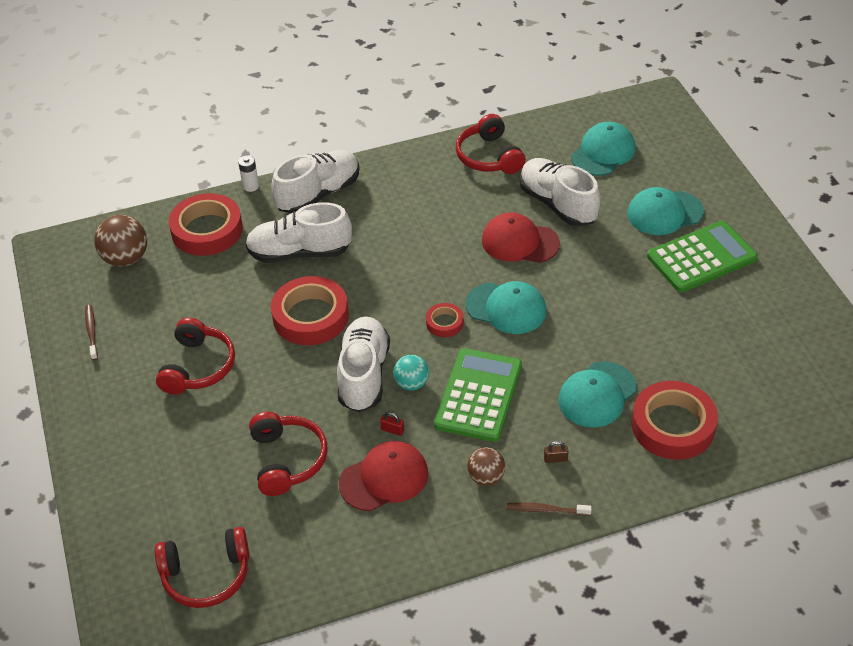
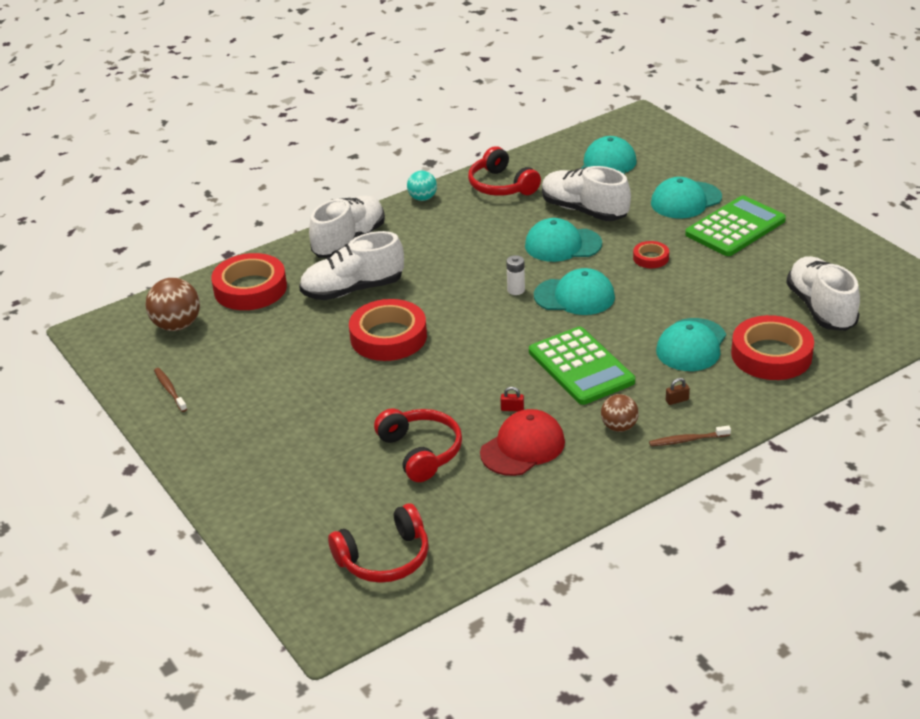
camera: 15 degrees left, 10 degrees down
red headphones [156,317,235,395] -> none
white battery [238,155,259,192] -> white battery moved to [506,255,525,295]
white shoe [337,316,390,412] -> white shoe moved to [786,256,860,331]
turquoise ball [393,355,429,390] -> turquoise ball moved to [407,171,437,201]
red tape [426,303,464,337] -> red tape moved to [633,241,669,268]
green calculator [434,348,522,442] -> green calculator turned 150 degrees clockwise [529,327,635,405]
red cap [482,212,560,263] -> turquoise cap [525,218,602,262]

